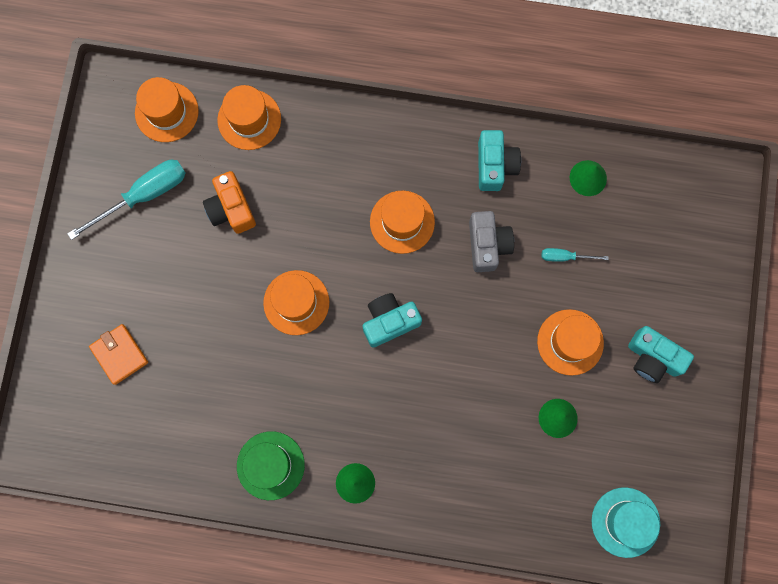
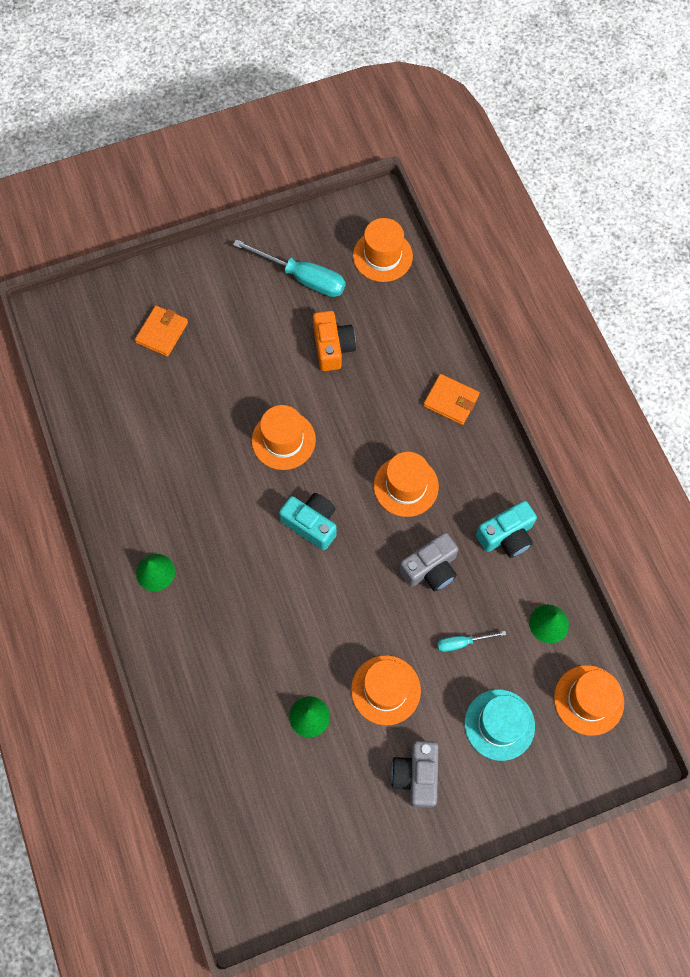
camera: 60 degrees right, 10 degrees down
orange camera [203,171,256,234] -> orange camera turned 135 degrees clockwise [313,311,356,371]
orange hat [217,85,281,150] -> orange hat moved to [554,665,624,736]
green hat [237,431,305,500] -> none
turquoise screwdriver [542,248,609,262] -> turquoise screwdriver turned 75 degrees counterclockwise [437,631,506,652]
turquoise hat [591,487,660,558] -> turquoise hat moved to [465,689,535,761]
turquoise camera [628,326,694,383] -> grey camera [391,741,438,808]
none -> orange wallet [423,374,480,425]

